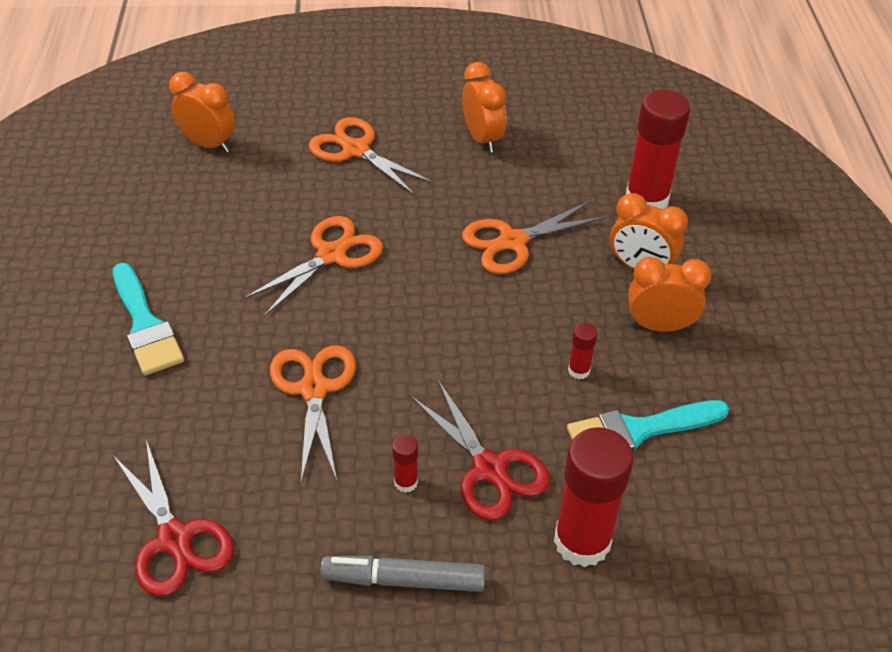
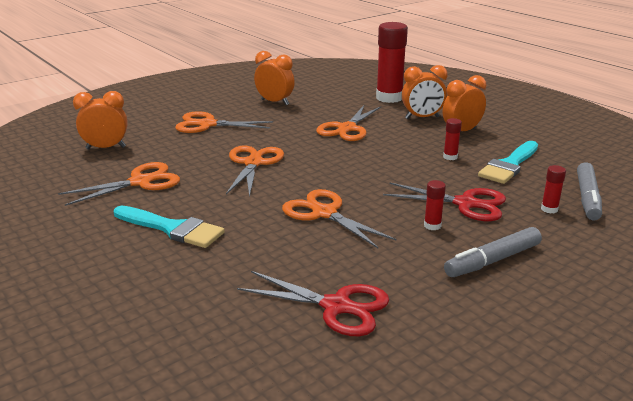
camera: 35 degrees left, 20 degrees down
red glue stick [554,427,633,567] -> red glue stick [541,165,566,214], size x0.44
none -> orange scissors [58,162,180,206]
none -> grey marker [577,162,602,220]

